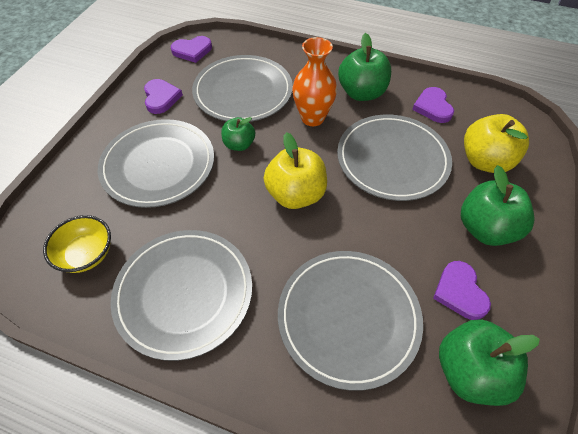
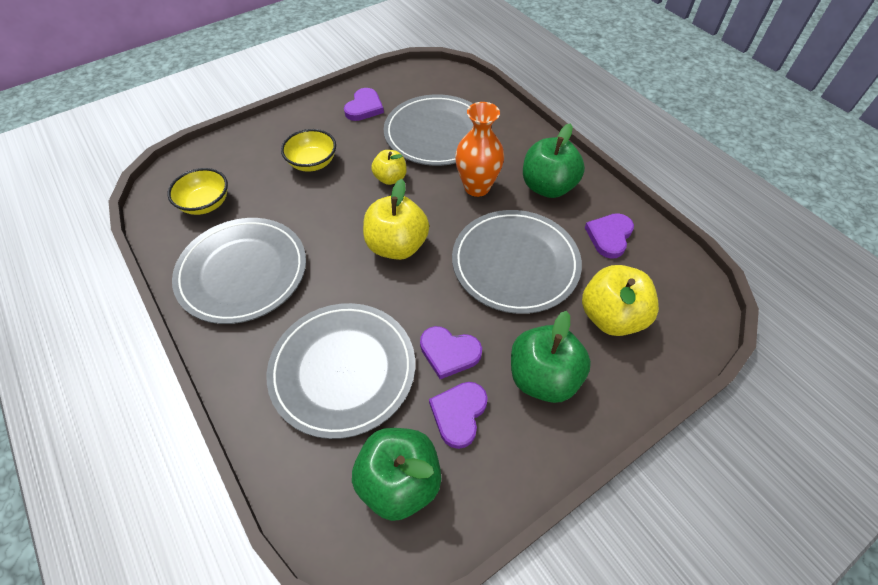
camera: 35 degrees right, 0 degrees up
grey plate [98,119,214,208] -> yellow bowl [281,129,336,172]
purple heart [171,36,212,63] -> purple heart moved to [420,326,482,379]
green apple [221,117,255,151] -> yellow apple [371,150,407,185]

